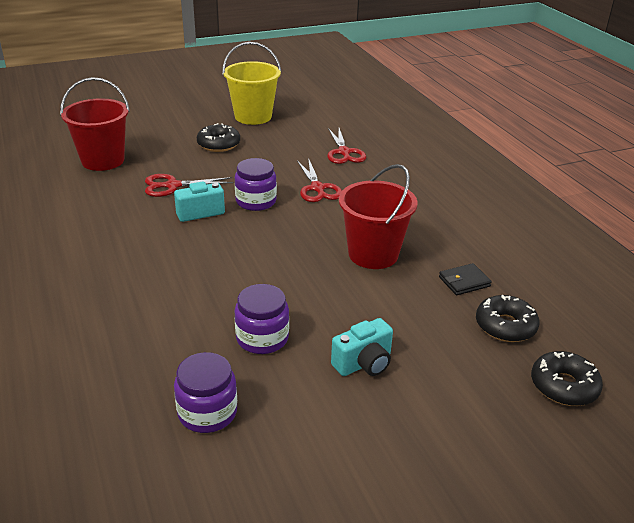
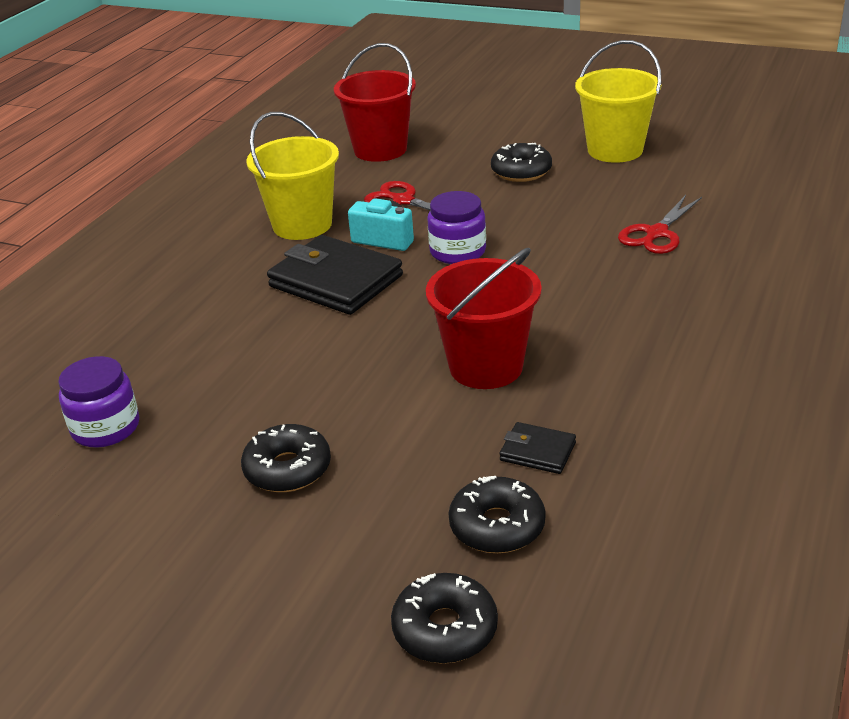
camera: 50 degrees right, 0 degrees up
purple jar [235,284,289,354] -> none
red scissors [297,158,342,202] -> none
turquoise camera [331,318,393,376] -> black donut [241,424,331,492]
none -> yellow bucket [246,112,339,240]
none -> black wallet [267,235,403,315]

